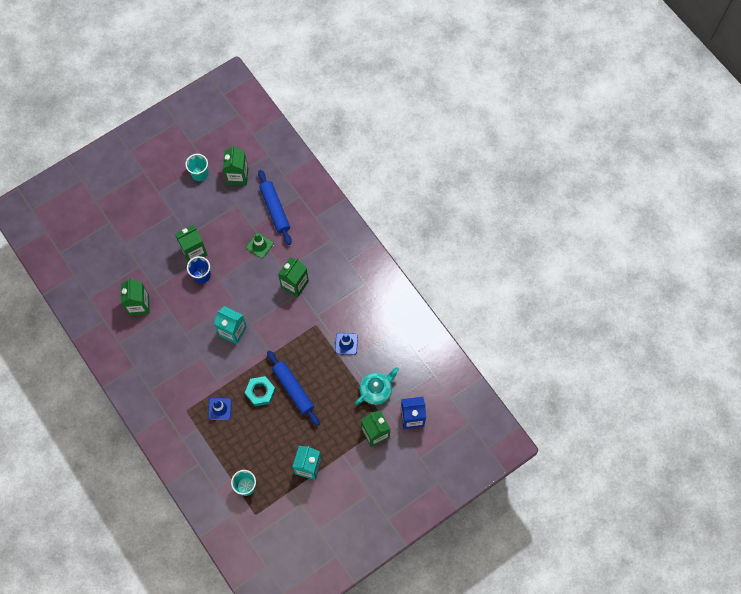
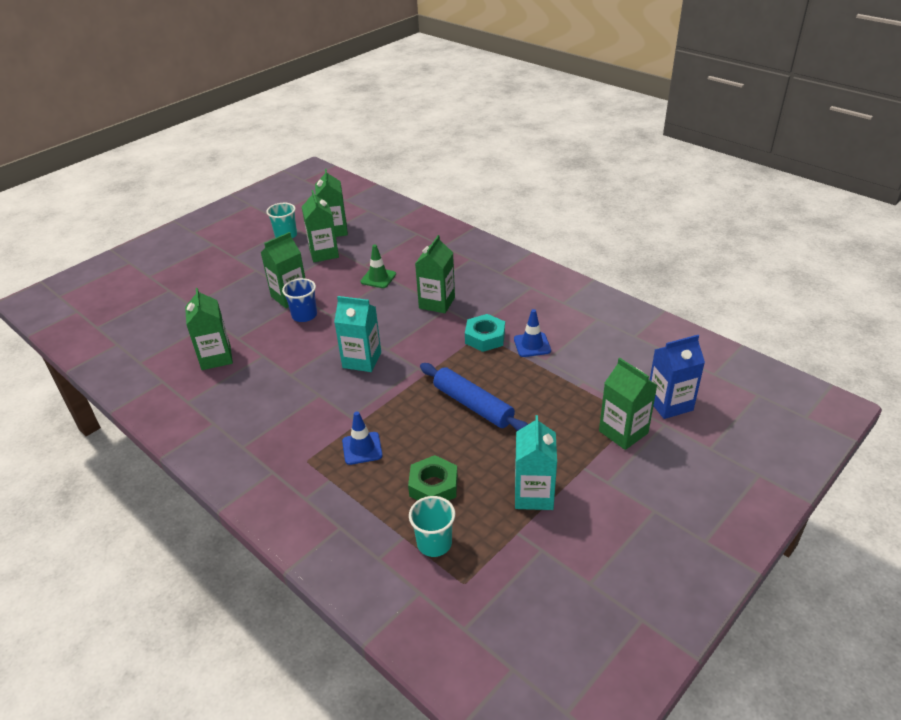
camera: 10 degrees left, 30 degrees down
turquoise nut [245,376,276,406] -> turquoise nut moved to [465,314,505,352]
blue rolling pin [258,170,292,245] -> none
turquoise teapot [355,367,399,405] -> none
none -> green carton [302,190,339,262]
none -> green nut [408,455,458,501]

